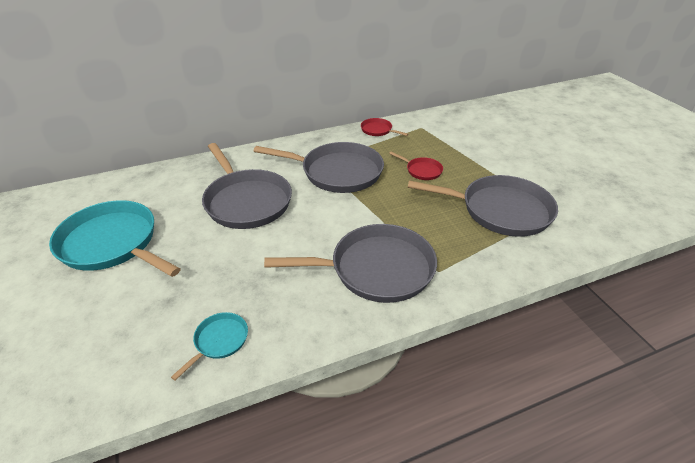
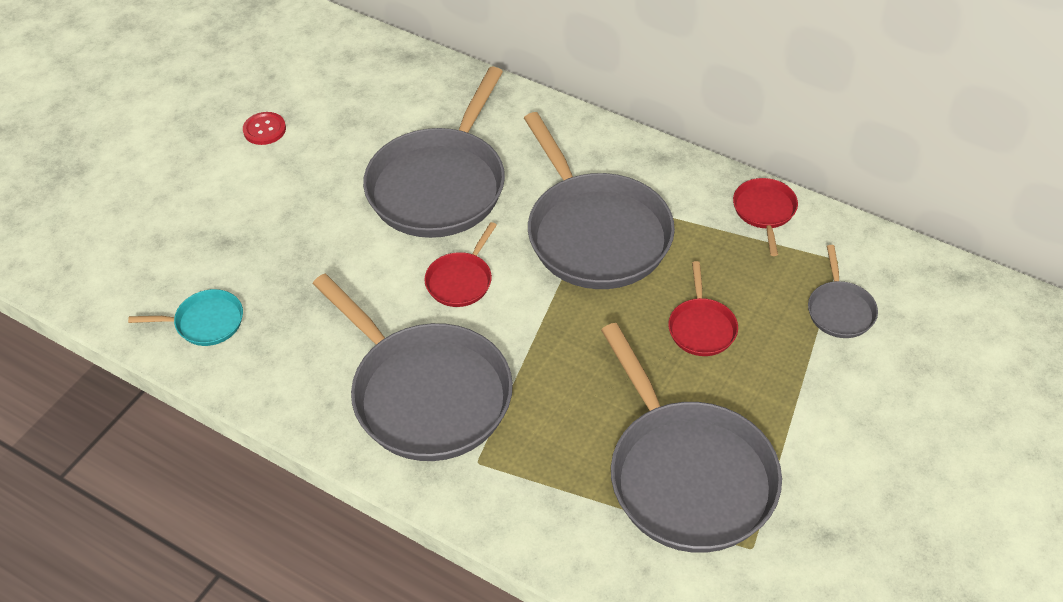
camera: 55 degrees right, 10 degrees up
turquoise pan [49,200,181,277] -> red button [243,112,286,145]
none -> red pan [424,222,497,307]
none -> grey pan [808,245,878,338]

